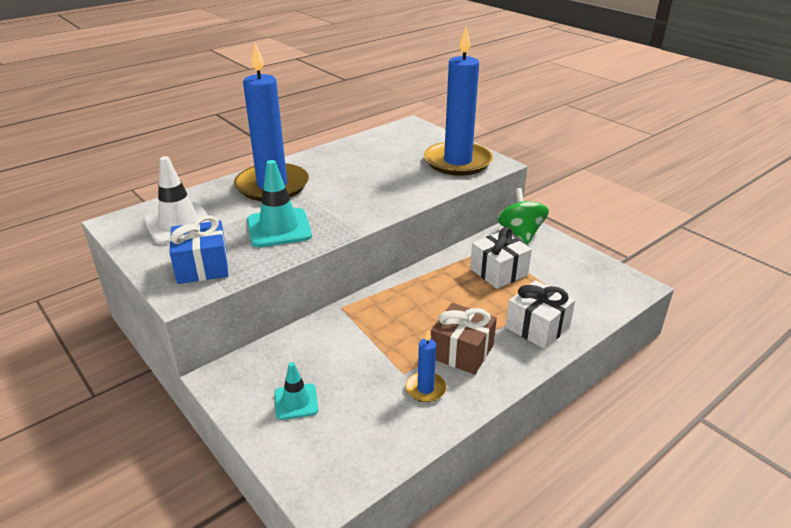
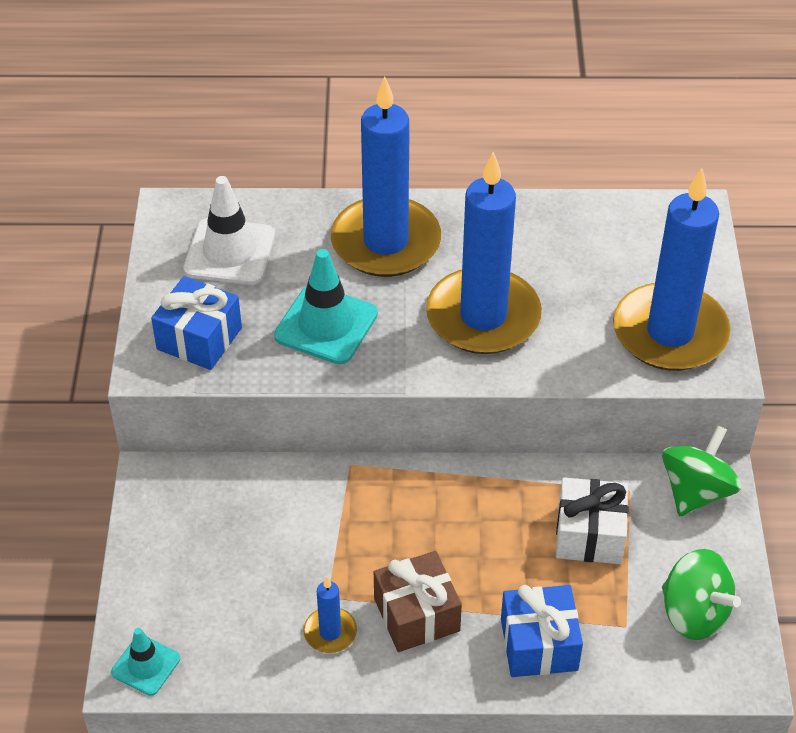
camera: 40 degrees right, 15 degrees up
turquoise traffic cone [274,362,318,420] -> turquoise traffic cone moved to [111,628,180,696]
white gift [506,280,575,349] -> blue gift [501,585,583,677]
none -> blue candle [426,152,542,354]
none -> green spinning top [662,549,741,640]

